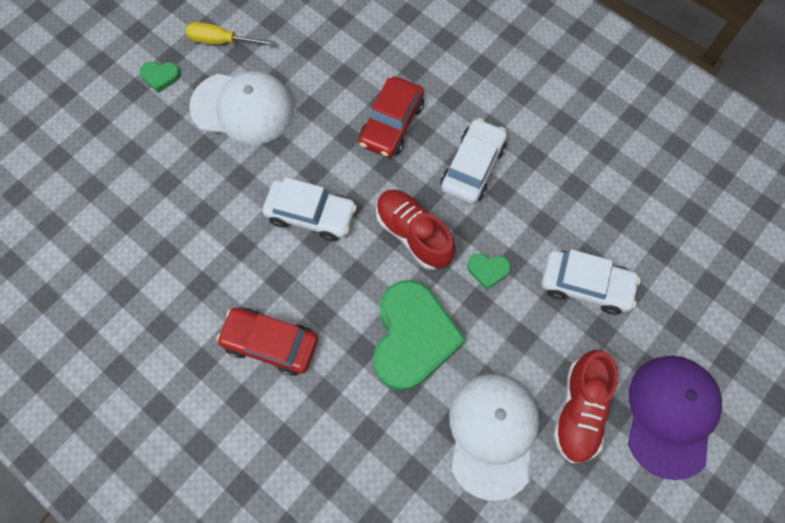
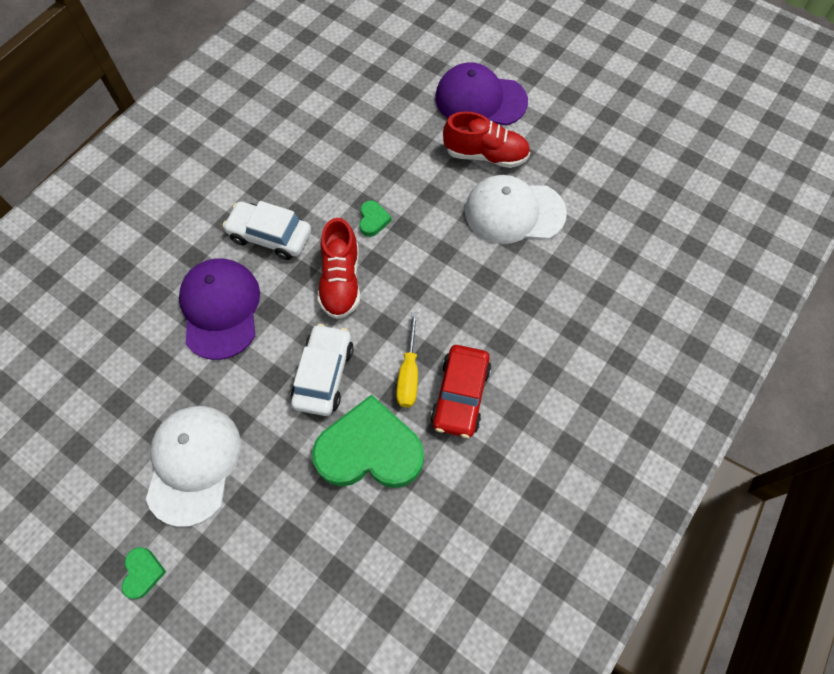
camera: 95 degrees left, 5 degrees down
yellow screwdriver [186,22,276,46] -> yellow screwdriver moved to [396,312,418,407]
red car [359,76,424,158] -> purple cap [179,258,260,360]
green heart [373,280,466,391] -> green heart moved to [312,394,424,488]
red shoe [376,189,456,270] -> red shoe turned 45 degrees counterclockwise [317,218,360,319]
white car [541,249,641,315] -> none

